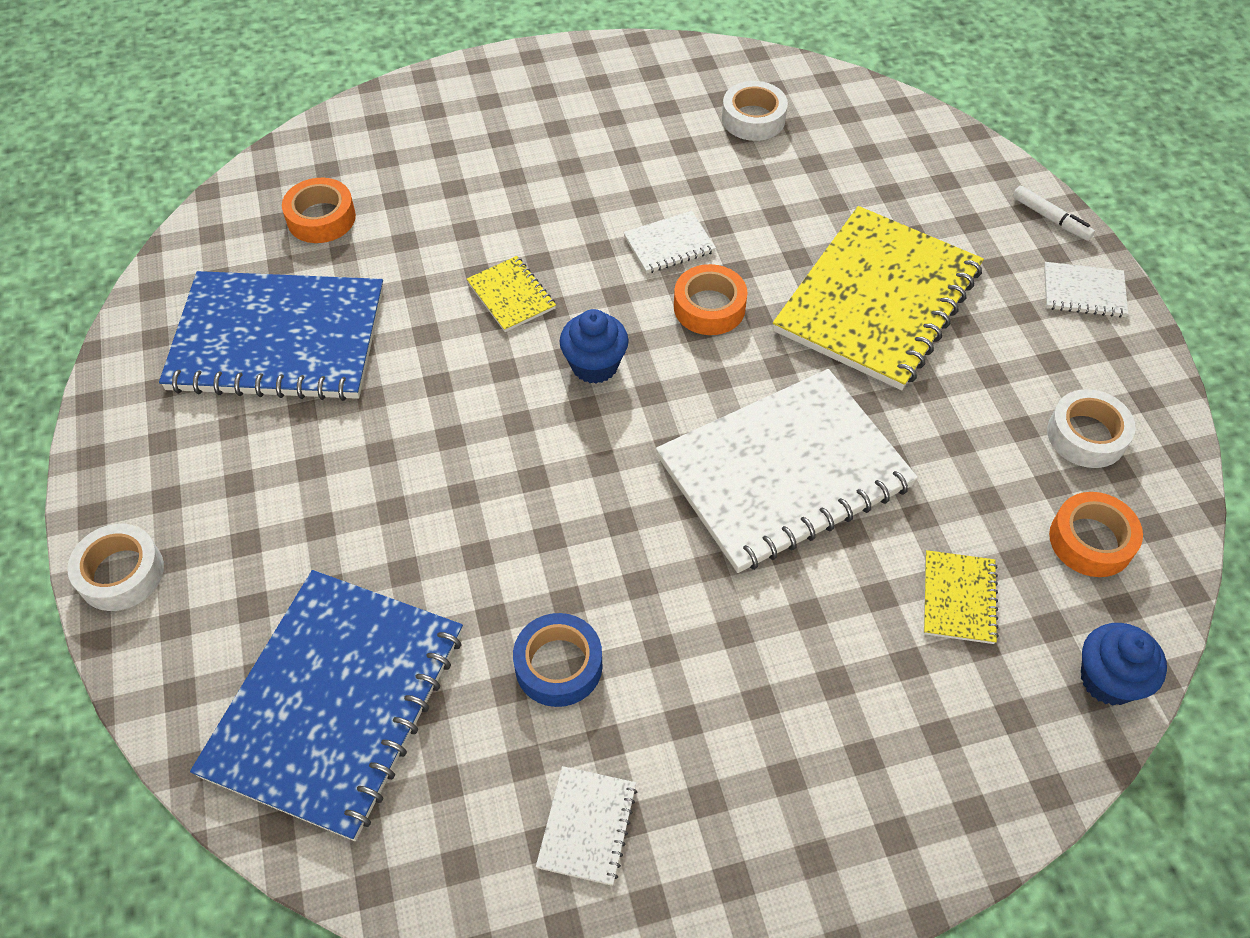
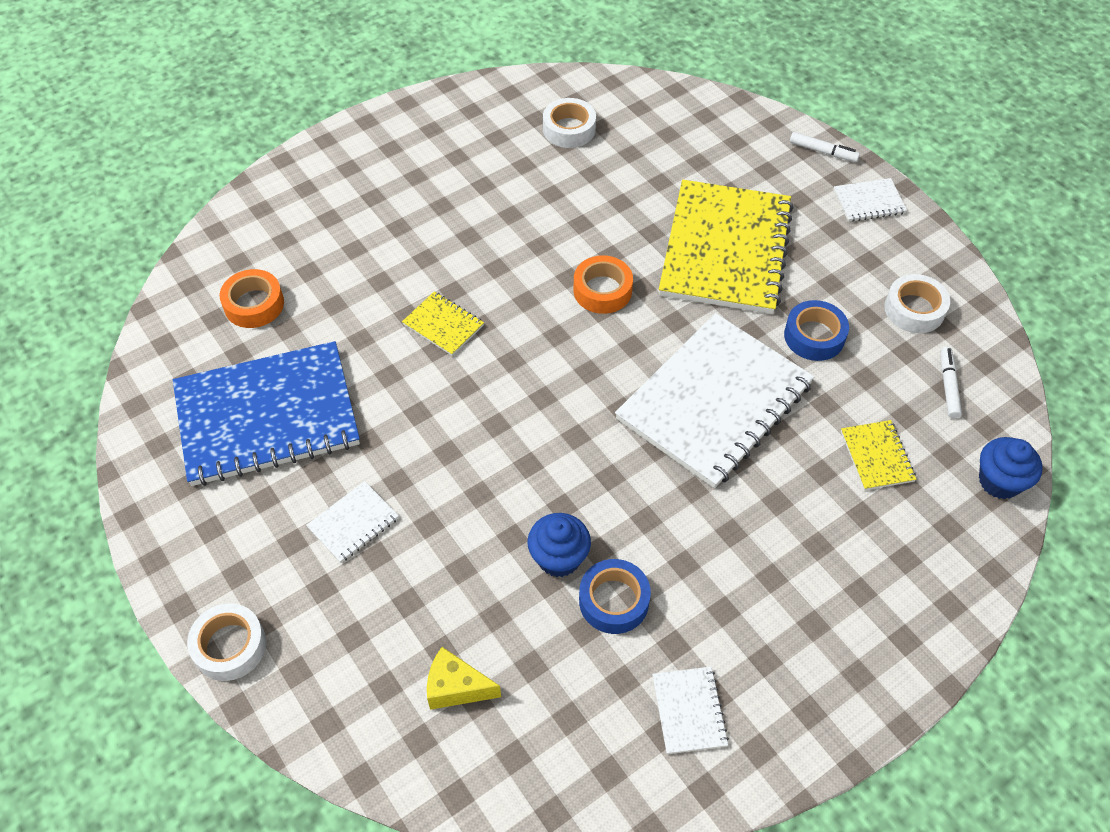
camera: 20 degrees left, 0 degrees up
blue notebook [190,570,463,841] -> yellow cheese [427,647,501,710]
blue cupcake [559,309,629,384] -> blue cupcake moved to [528,513,591,577]
white notebook [623,211,716,274] -> white notebook moved to [306,481,399,563]
orange tape [1049,492,1143,577] -> white marker [941,346,962,418]
none -> blue tape [784,300,849,361]

